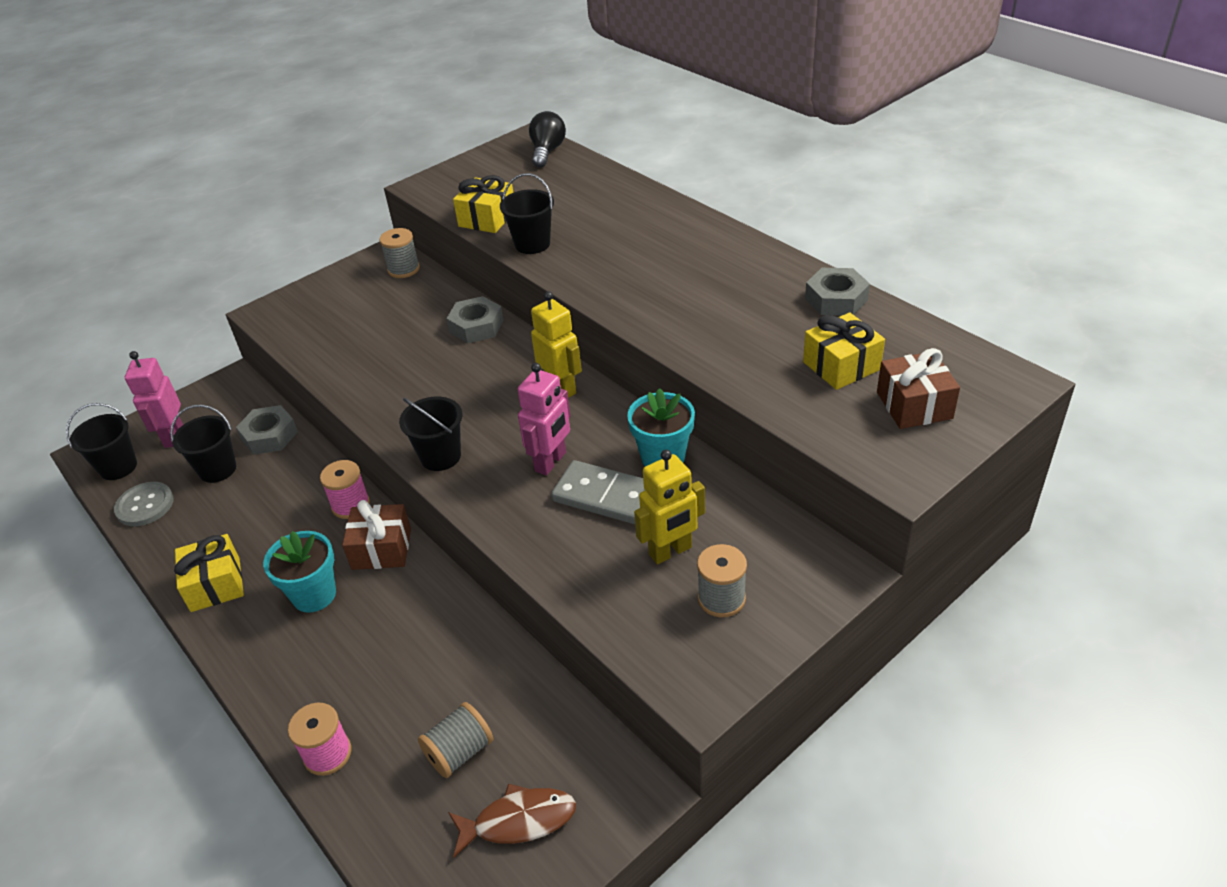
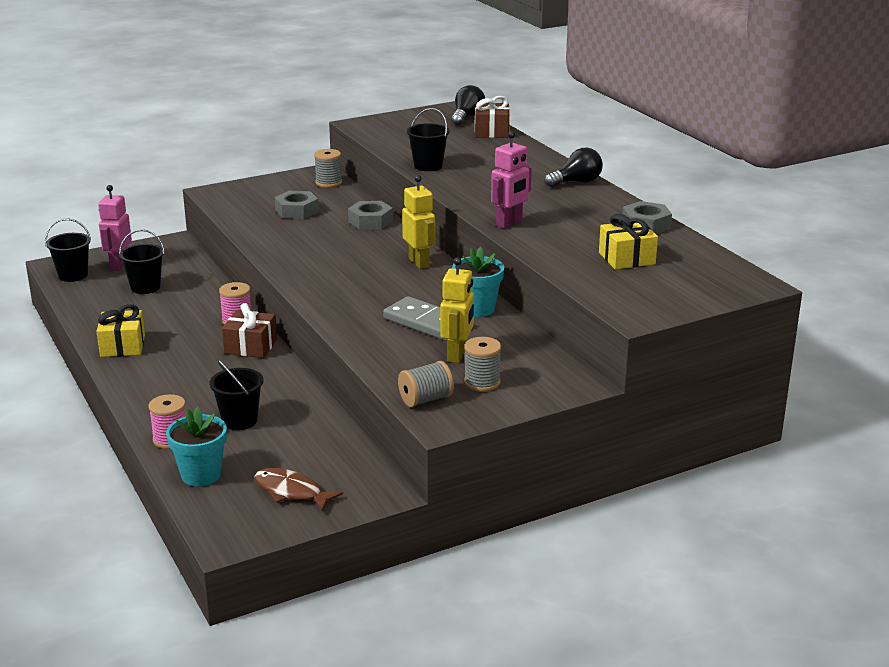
camera: 10 degrees right, 15 degrees down
grey button [114,482,174,526] -> none
grey nut [236,405,298,455] -> grey nut moved to [275,191,319,219]
turquoise flower pot [263,531,336,613] -> turquoise flower pot moved to [166,407,227,486]
black bucket [399,397,462,471] -> black bucket moved to [209,360,264,430]
grey spool [418,702,493,778] -> grey spool moved to [398,361,454,407]
brown fish [448,784,576,858] -> brown fish turned 150 degrees counterclockwise [254,468,343,512]
yellow gift [453,175,513,233] -> none
pink robot [518,363,570,476] -> pink robot moved to [491,131,532,229]
yellow robot [634,450,705,564] -> yellow robot turned 60 degrees counterclockwise [440,257,474,363]
brown gift [877,348,960,429] -> brown gift moved to [475,96,510,138]
none -> black light bulb [545,148,603,187]

